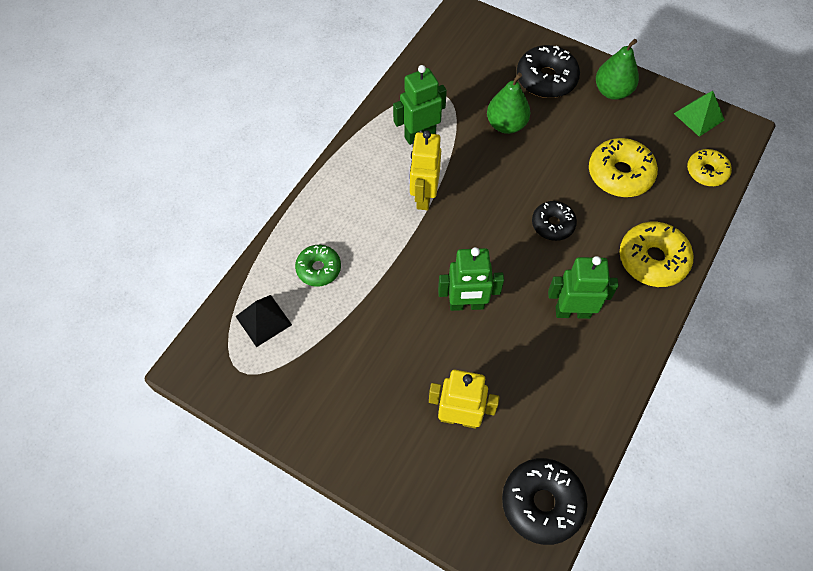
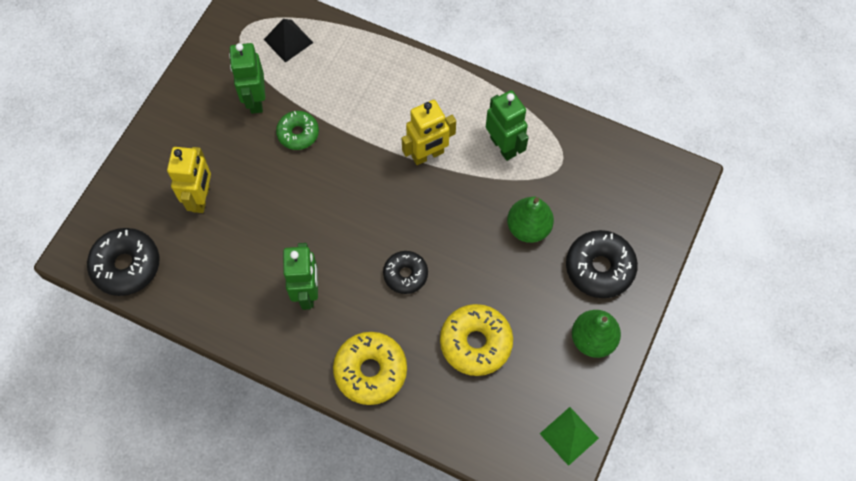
camera: 85 degrees right, 5 degrees up
green donut [295,245,341,287] -> green donut moved to [276,111,319,150]
yellow robot [410,130,441,210] -> yellow robot turned 150 degrees clockwise [402,100,456,165]
green robot [438,247,504,311] -> green robot moved to [229,43,265,114]
yellow donut [687,149,732,186] -> none

